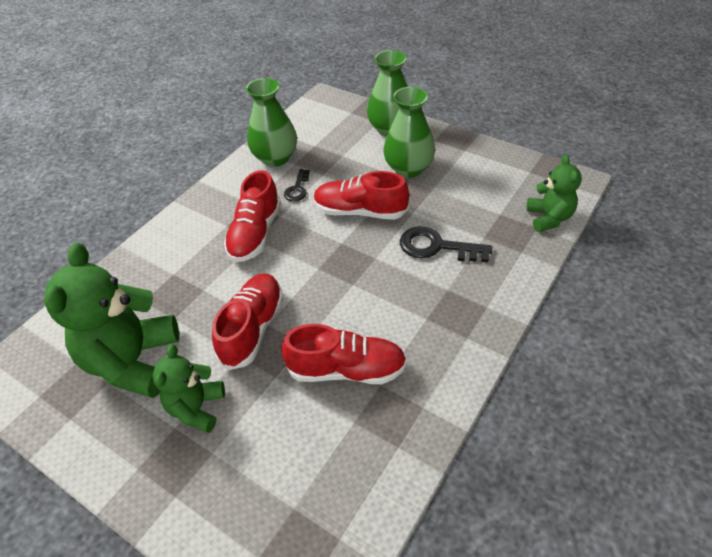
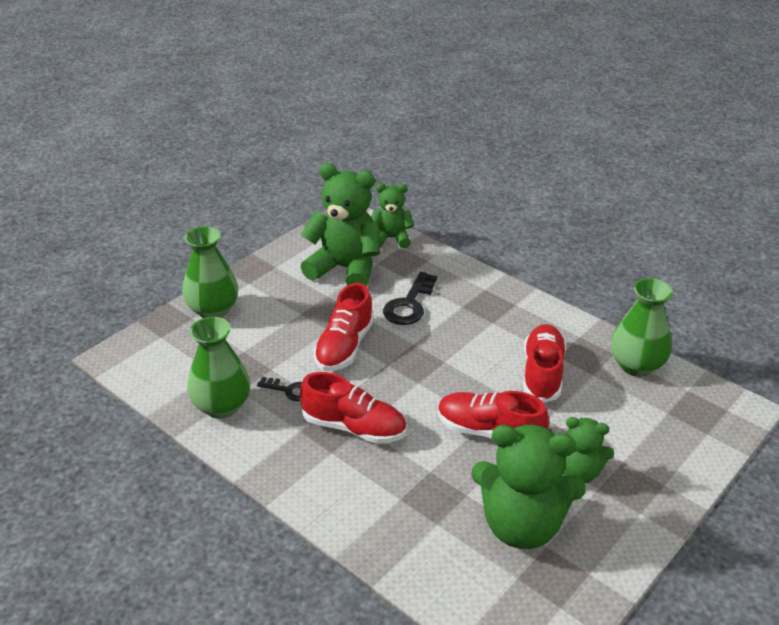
camera: 85 degrees left, 10 degrees down
green vase [383,87,435,178] -> green vase moved to [611,278,673,377]
none -> green teddy bear [301,163,380,286]

